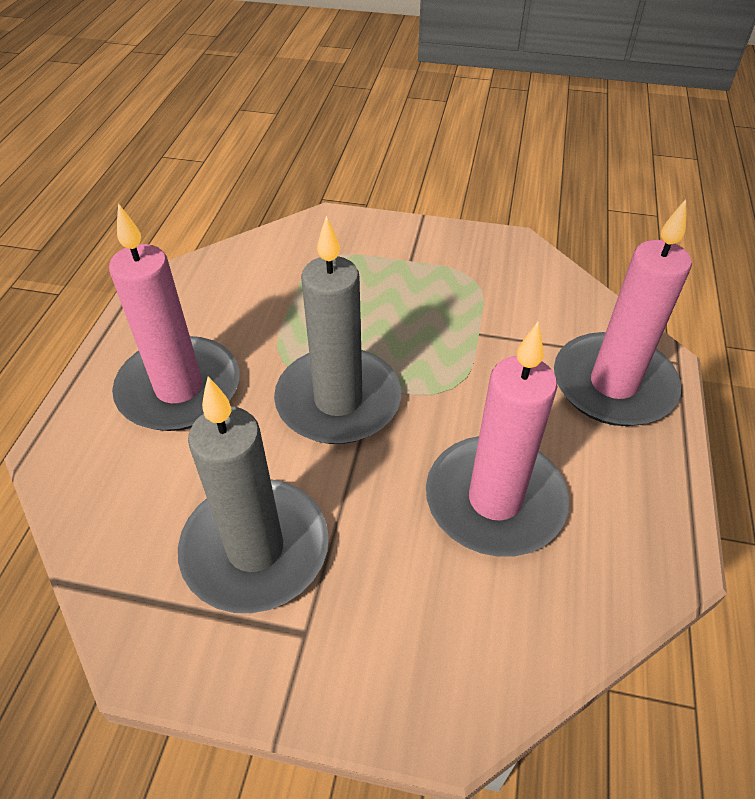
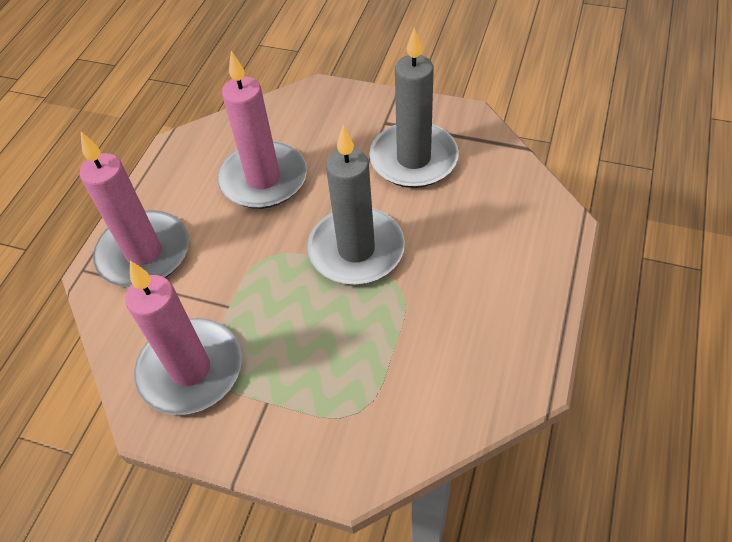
camera: 170 degrees left, 5 degrees up
pink candle [109,203,240,431] -> pink candle moved to [125,261,242,415]

